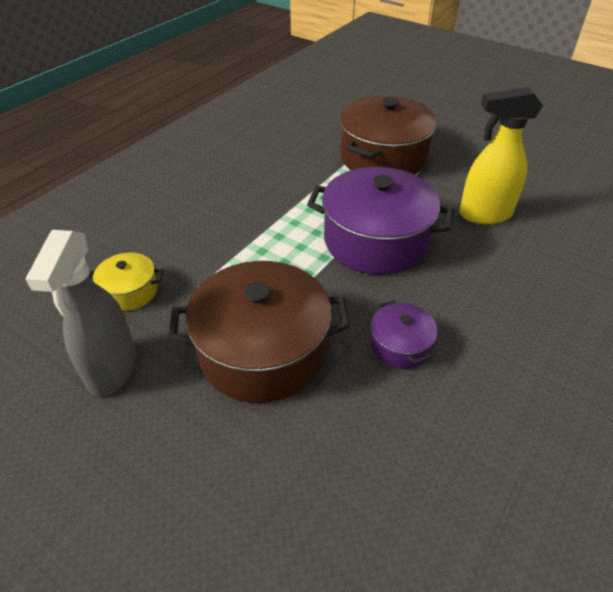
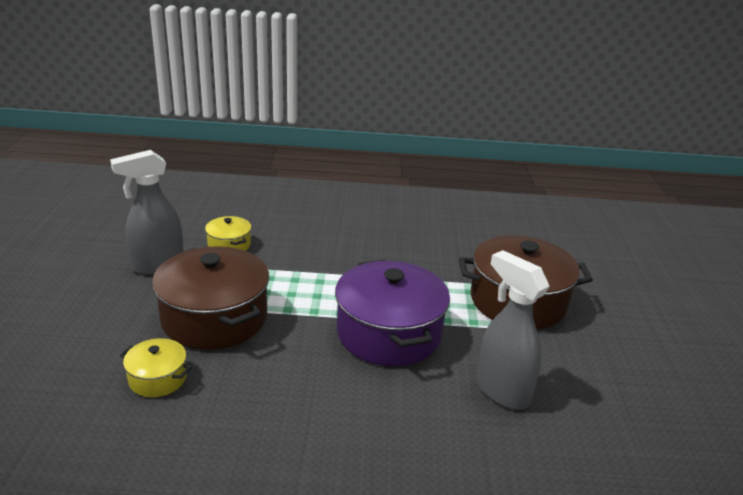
camera: 55 degrees right, 15 degrees down
purple pot [370,300,437,369] -> none
yellow spray bottle [459,87,543,224] -> grey spray bottle [477,250,550,410]
none -> yellow pot [120,338,192,397]

